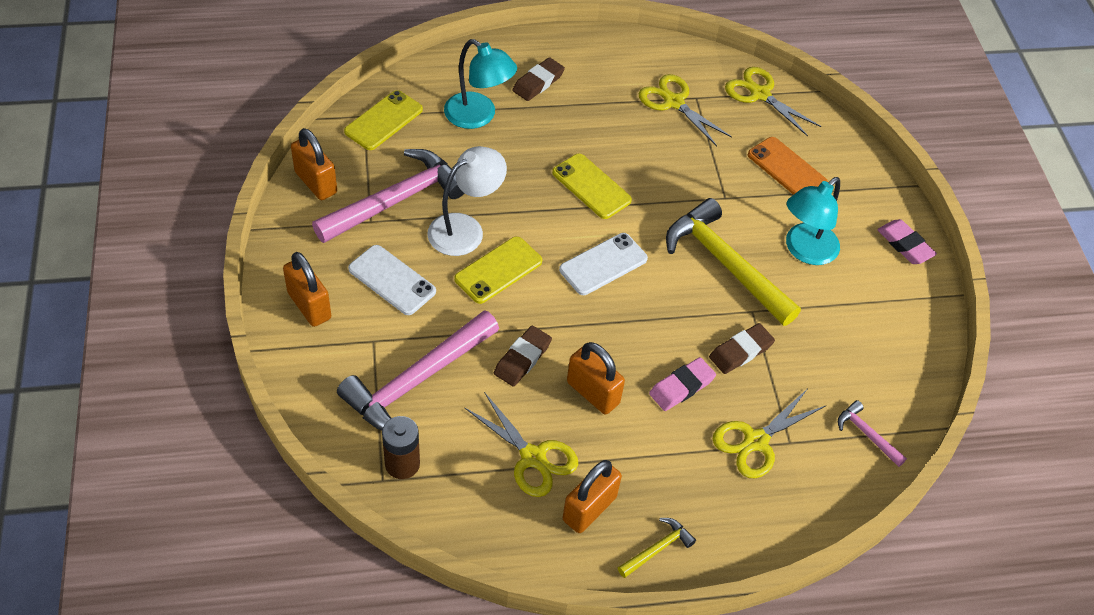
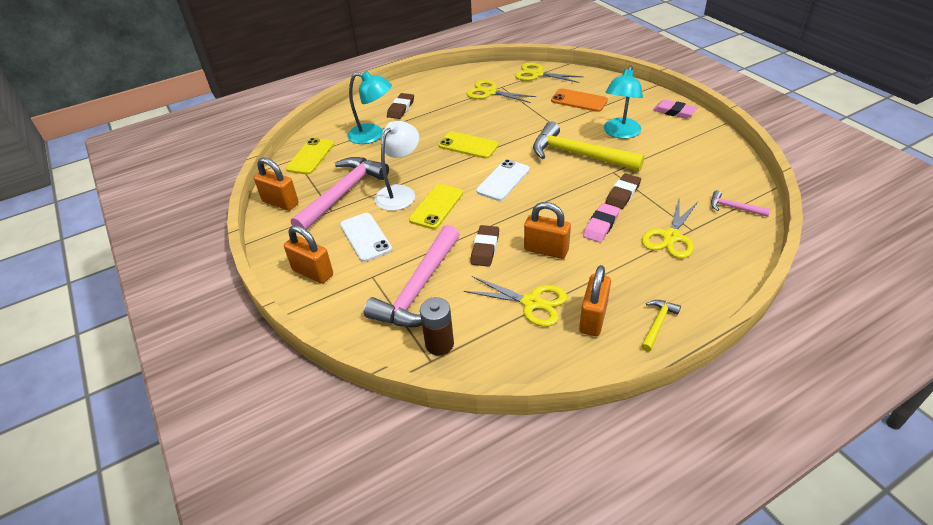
camera: 15 degrees left, 10 degrees down
white phone [348,245,436,315] -> white phone turned 45 degrees clockwise [340,213,392,262]

